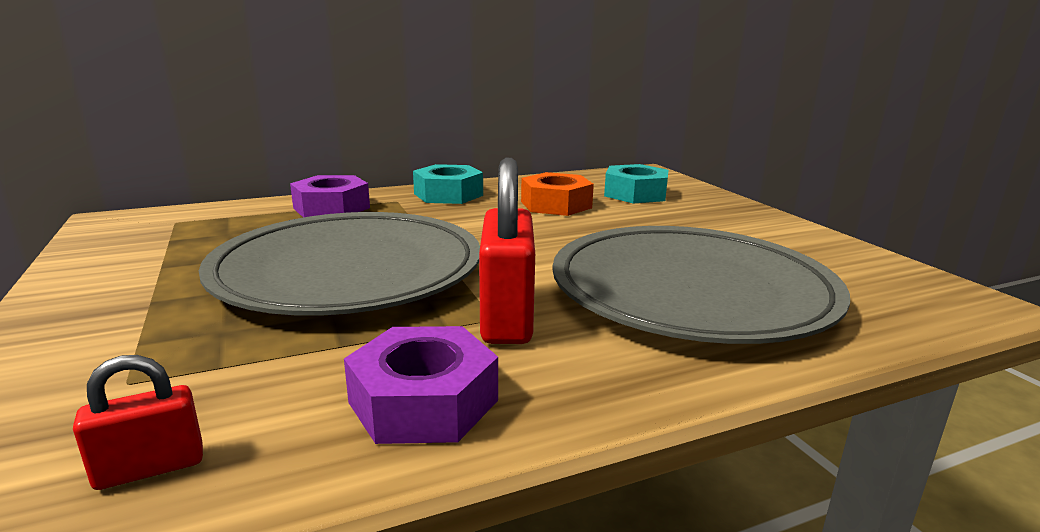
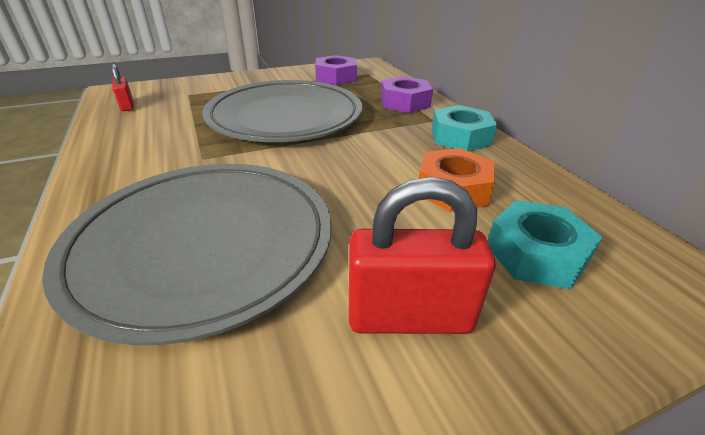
camera: 90 degrees right, 15 degrees up
purple nut [344,326,498,444] -> purple nut moved to [315,55,357,85]
red padlock [479,158,535,344] -> red padlock moved to [349,177,495,334]

